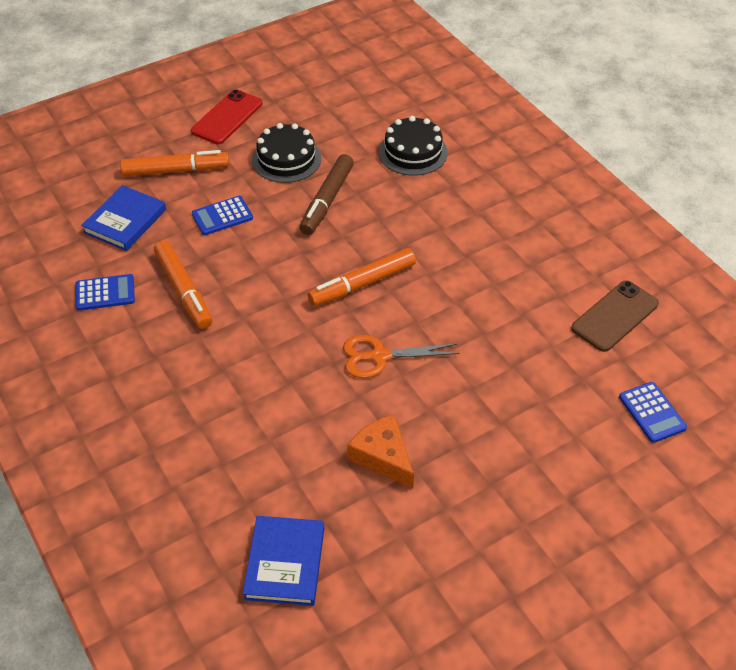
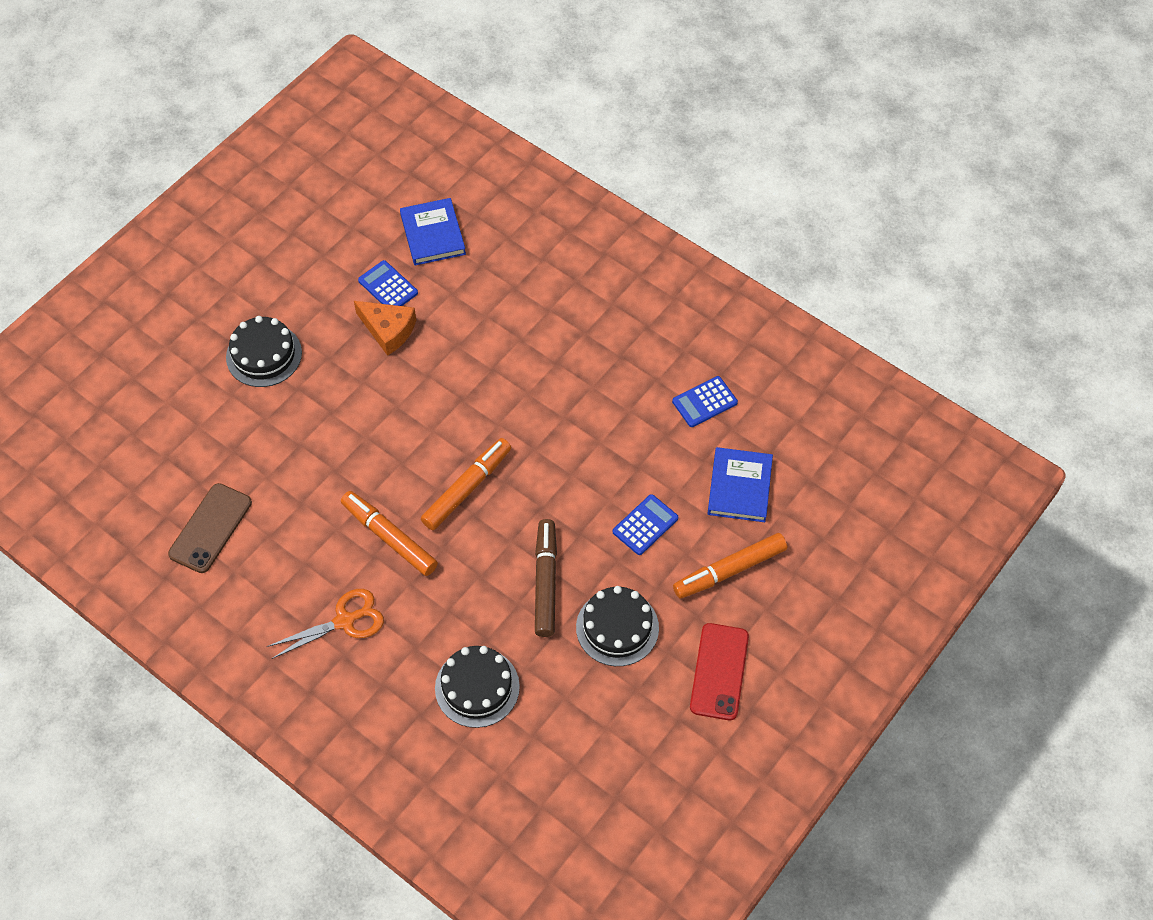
camera: 160 degrees right, 10 degrees up
orange marker [154,241,212,329] -> orange marker moved to [341,491,438,576]
orange scissors [343,335,460,378] -> orange scissors moved to [267,589,384,659]
blue calculator [619,382,687,443] -> blue calculator moved to [358,260,418,306]
none -> black cake [226,316,302,387]

